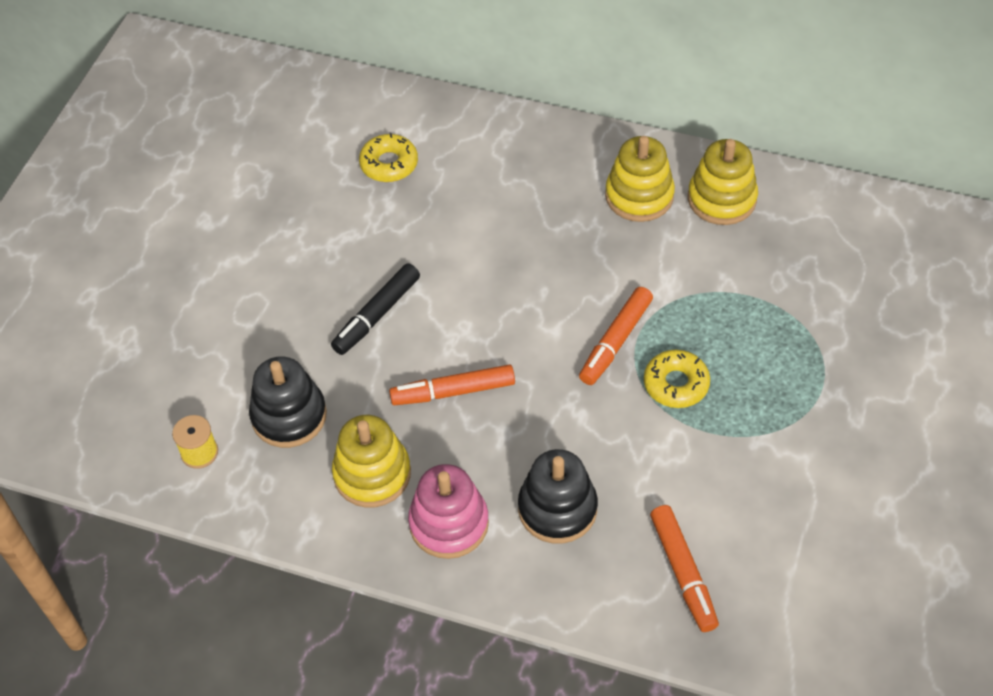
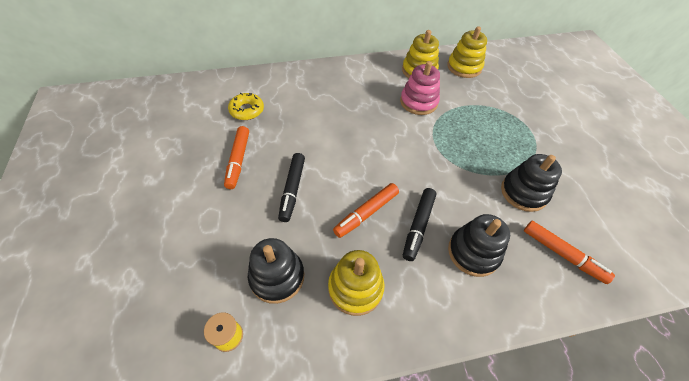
camera: 35 degrees left, 0 degrees up
pink stacking toy [408,464,489,559] -> pink stacking toy moved to [400,61,440,115]
orange marker [579,287,653,385] -> orange marker moved to [224,126,249,189]
yellow stacking toy [605,136,675,222] -> yellow stacking toy moved to [447,26,487,78]
yellow donut [644,350,710,408] -> none
none -> black marker [403,188,437,261]
none -> black stacking toy [501,154,562,212]

